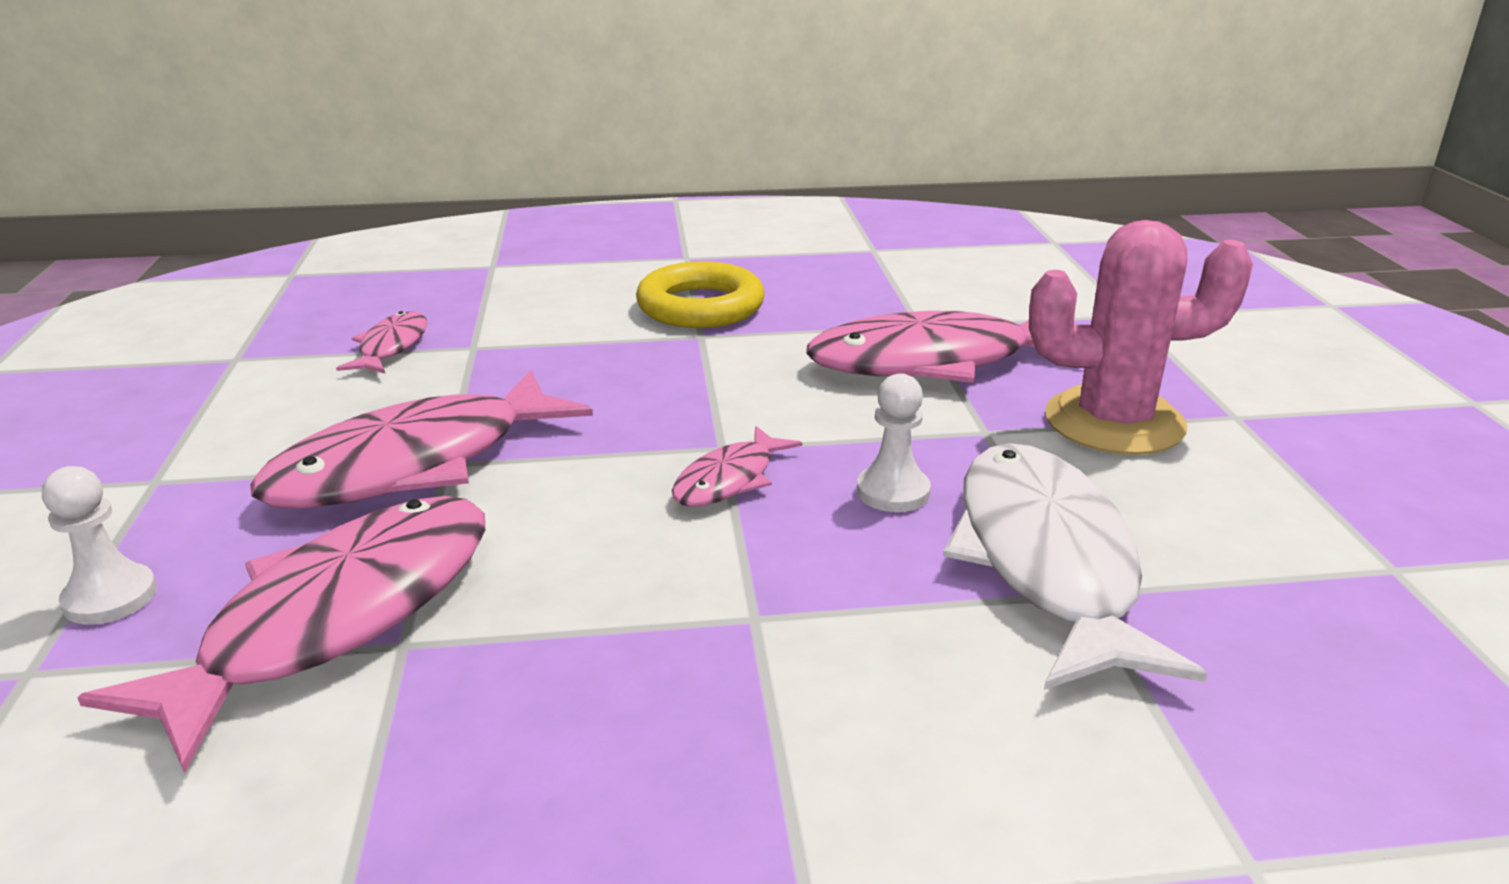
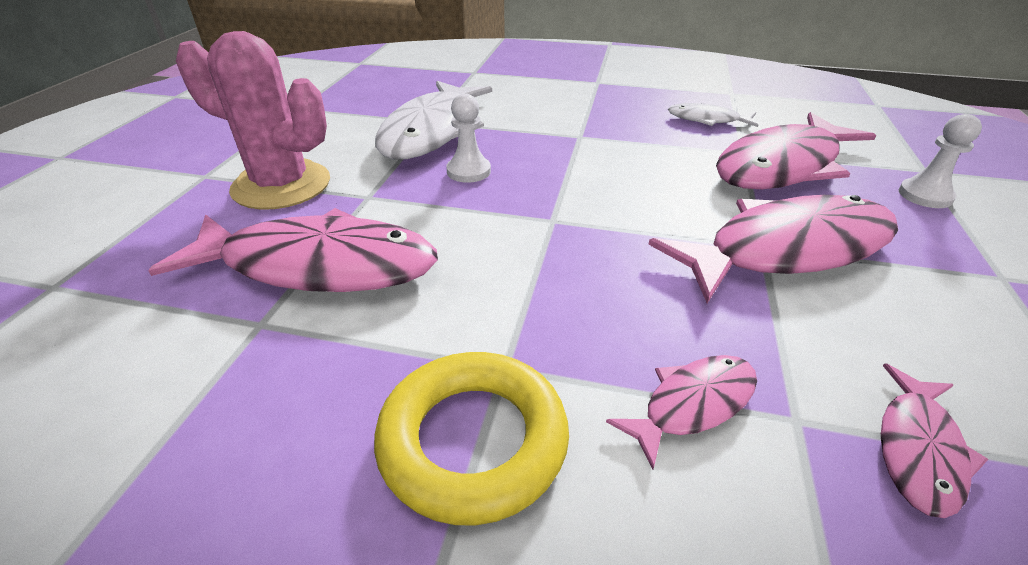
camera: 160 degrees left, 10 degrees up
pink fish [672,426,802,507] -> pink fish moved to [606,355,757,470]
none -> white fish [668,103,758,127]

